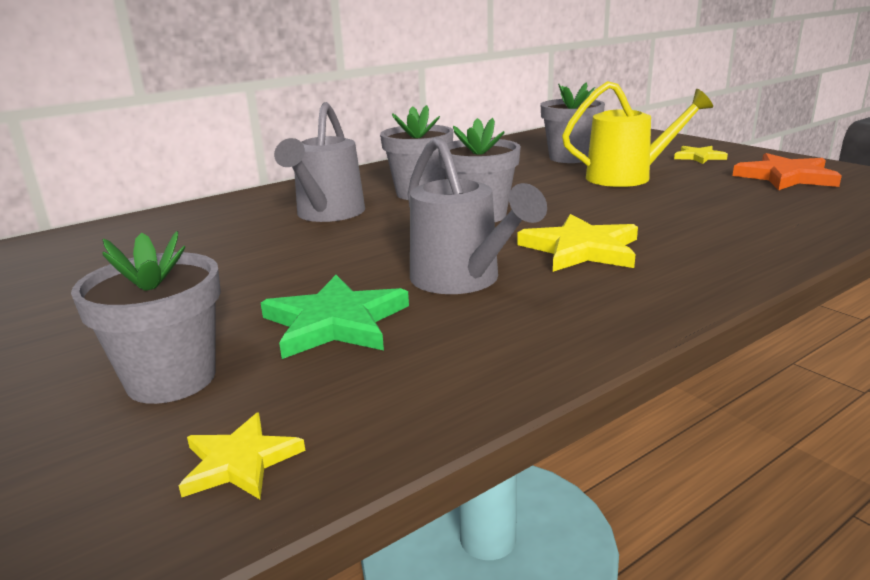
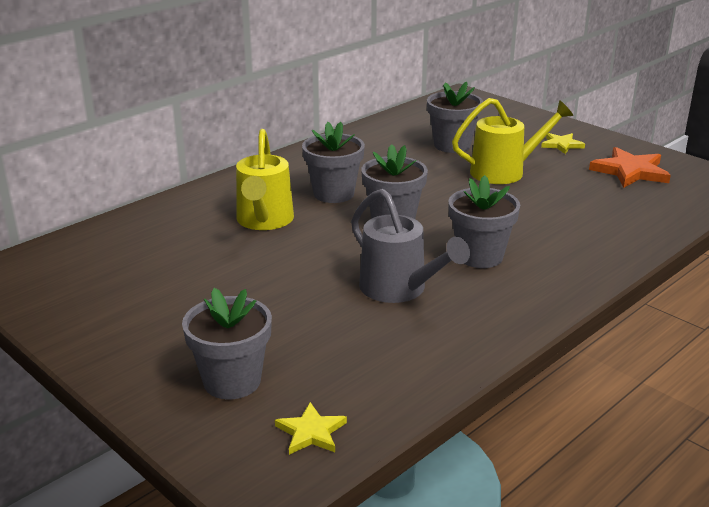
camera: 10 degrees left, 5 degrees up
green star [261,275,409,359] -> none
grey watering can [274,102,365,222] -> yellow watering can [236,129,294,230]
yellow star [517,214,638,272] -> grey flower pot [448,175,520,268]

